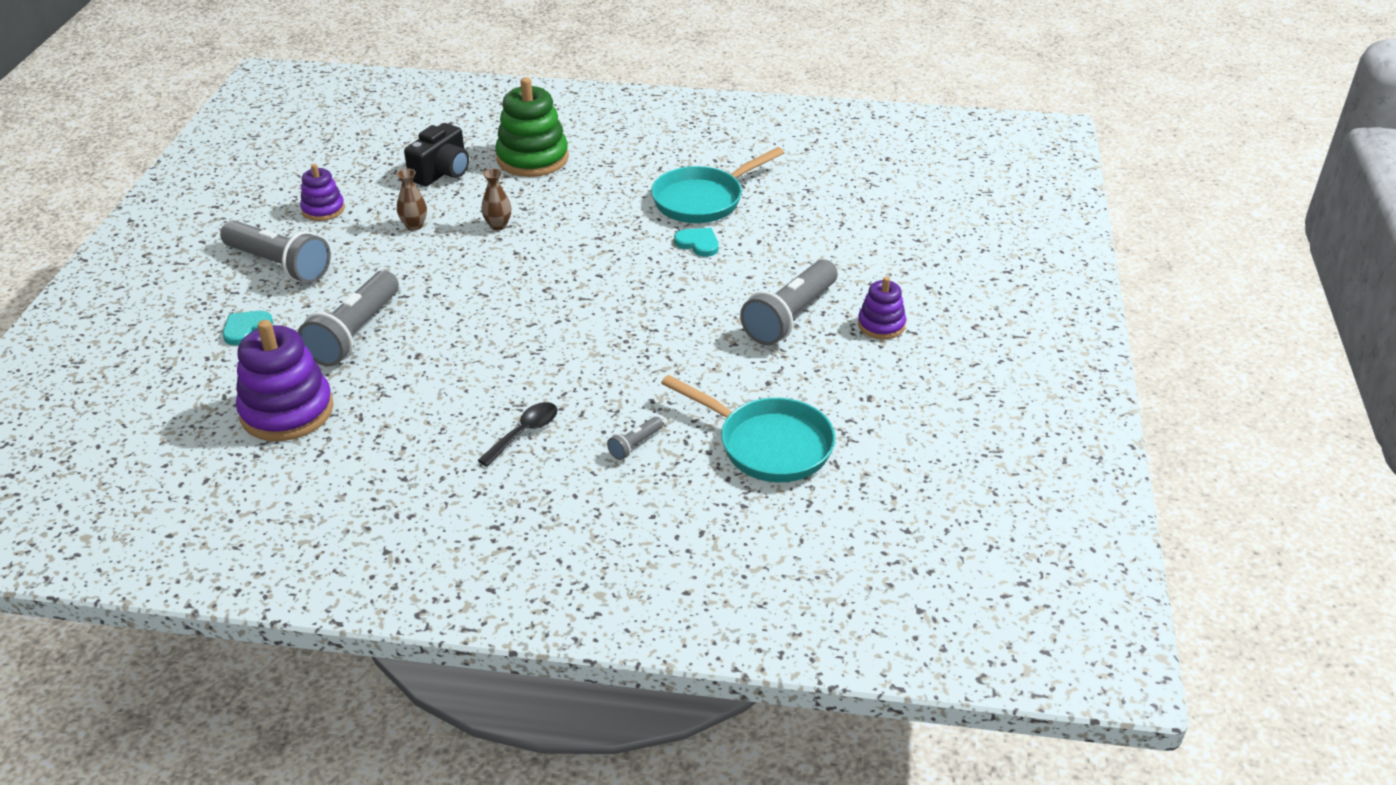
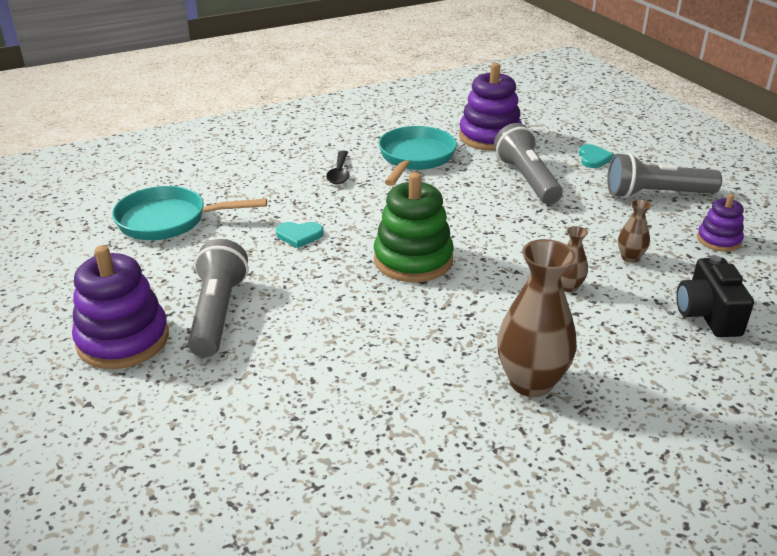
camera: 145 degrees right, 5 degrees down
green stacking toy [495,77,569,177] -> green stacking toy moved to [374,172,454,282]
grey flashlight [607,417,663,460] -> none
turquoise pan [651,147,784,223] -> turquoise pan moved to [379,126,457,186]
turquoise heart [674,228,719,257] -> turquoise heart moved to [276,222,324,248]
purple stacking toy [858,277,906,339] -> purple stacking toy [72,245,169,369], size x1.79
none -> brown vase [497,239,577,397]

